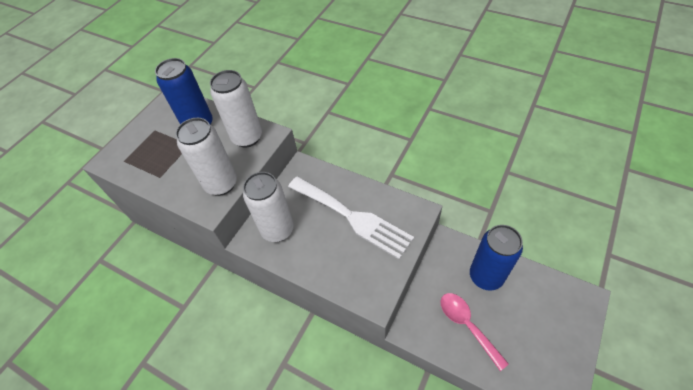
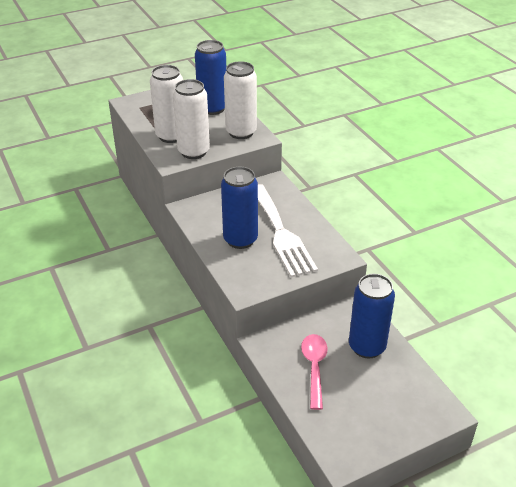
camera: 30 degrees right, 15 degrees down
white can [243,172,294,242] -> white can moved to [150,65,183,143]
none -> blue can [221,167,258,249]

